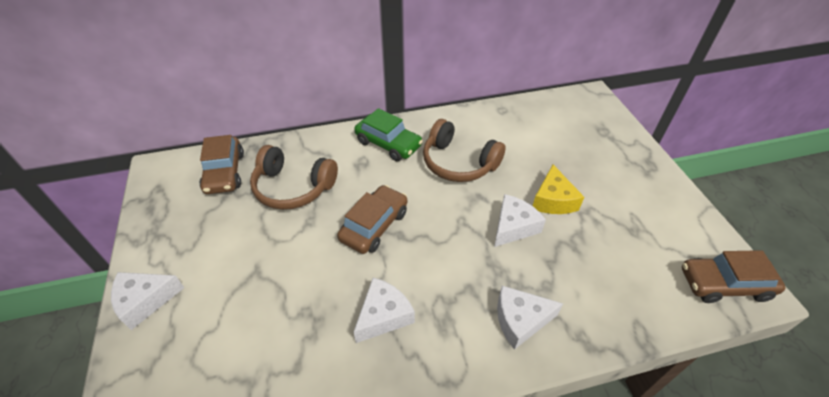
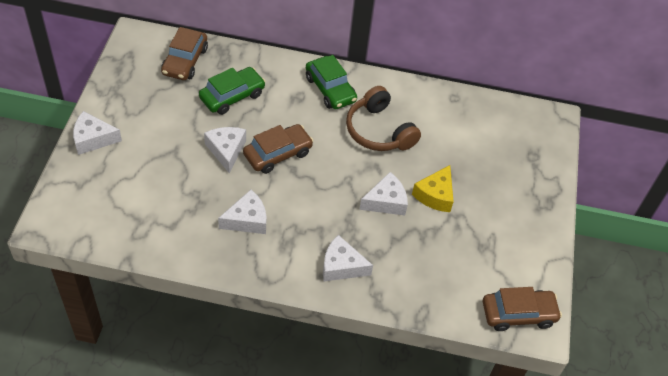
camera: 20 degrees right, 5 degrees up
brown headphones [250,145,338,210] -> green car [199,67,266,115]
brown car [682,250,786,303] -> brown car turned 150 degrees clockwise [483,287,562,331]
none -> white cheese [204,127,246,173]

